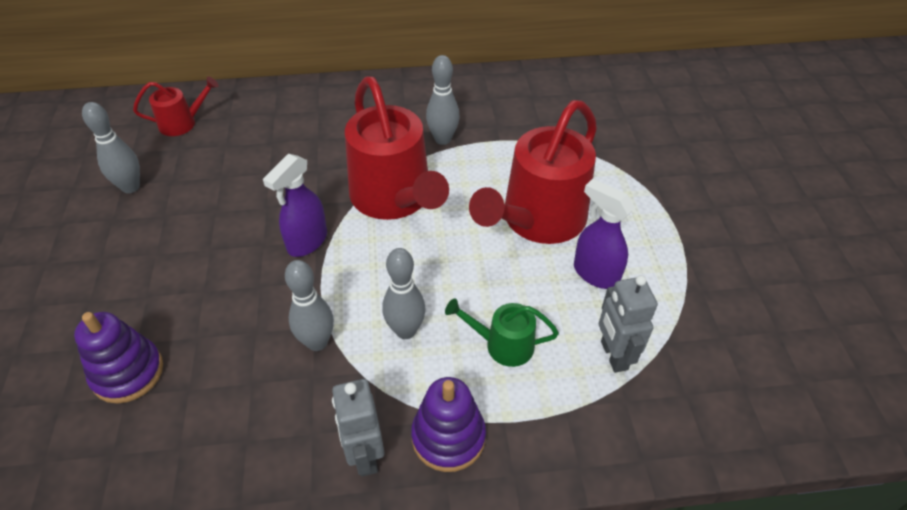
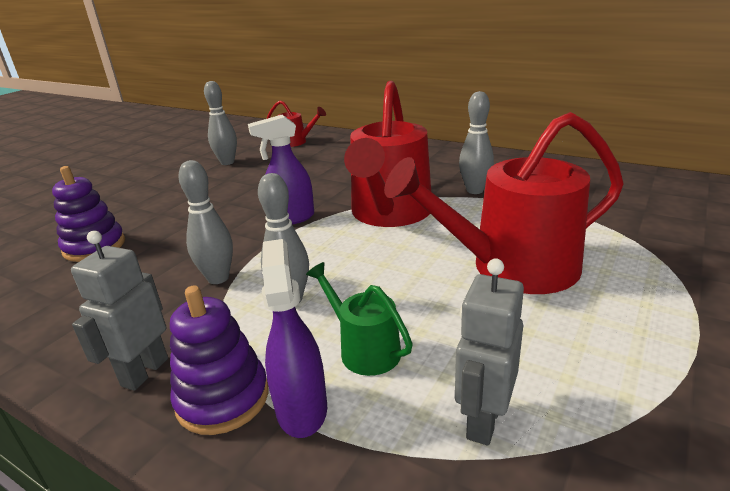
camera: 40 degrees right, 20 degrees down
purple spray bottle [574,179,635,289] -> purple spray bottle moved to [262,239,327,438]

